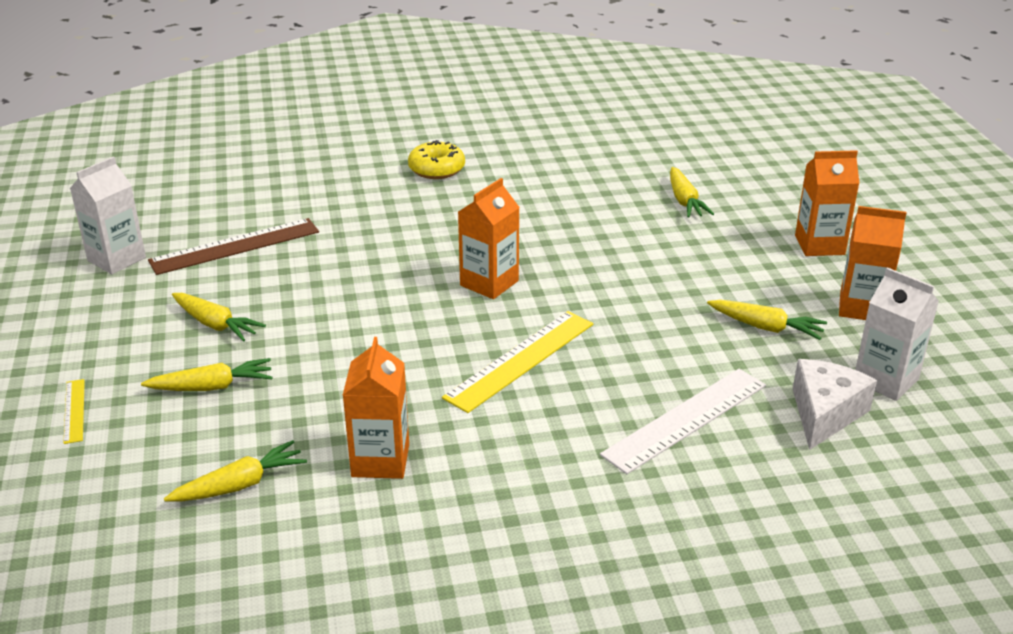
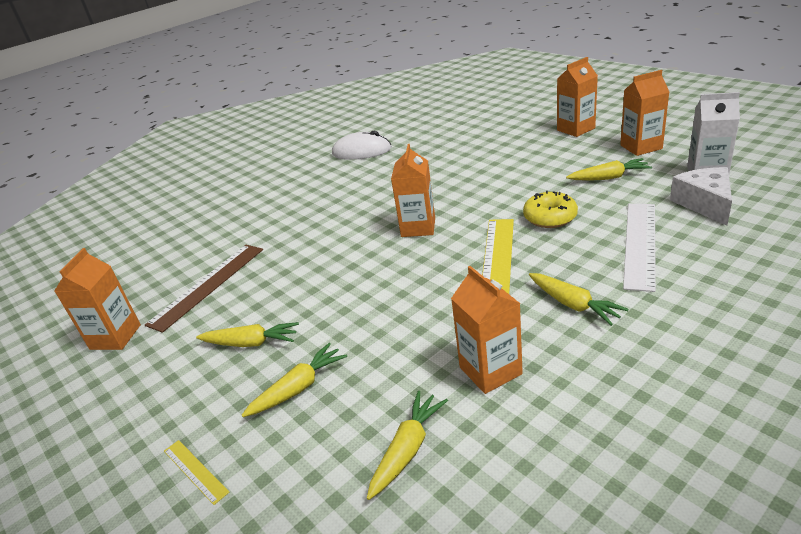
camera: 25 degrees left, 0 degrees up
white carton [70,156,146,274] -> orange carton [54,248,141,350]
yellow donut [408,140,465,179] -> yellow donut moved to [523,191,578,228]
yellow carrot [670,167,714,218] -> yellow carrot moved to [529,273,629,326]
none -> white mouse [332,131,392,160]

